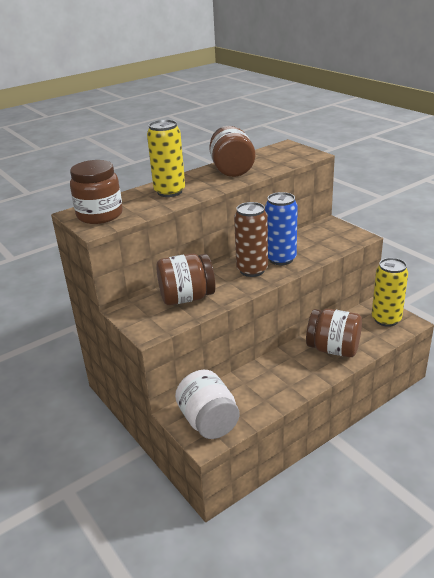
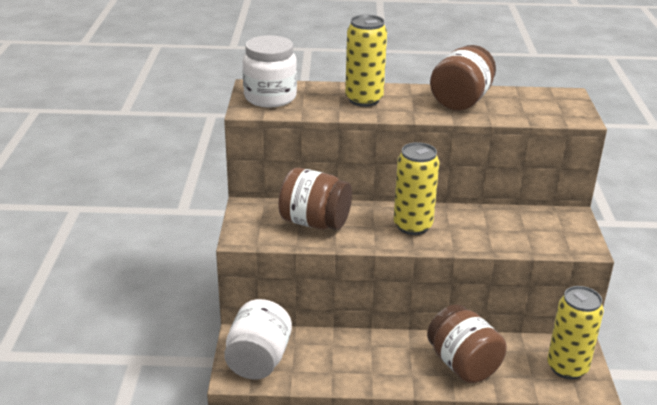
camera: 35 degrees right, 0 degrees up
brown jar [70,160,123,224] -> white jar [243,35,297,107]
brown can [234,202,268,277] -> yellow can [393,142,440,235]
blue can [265,192,298,265] -> none

